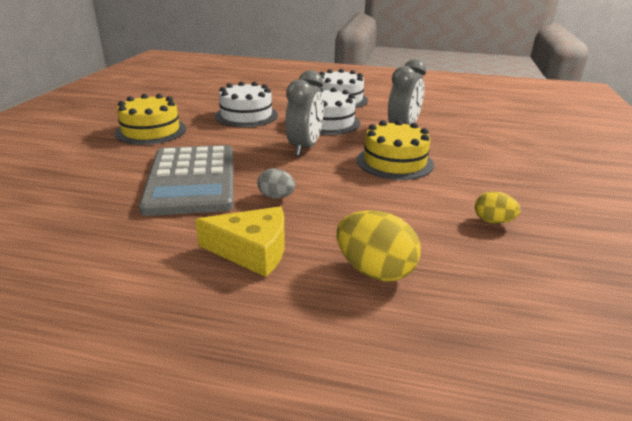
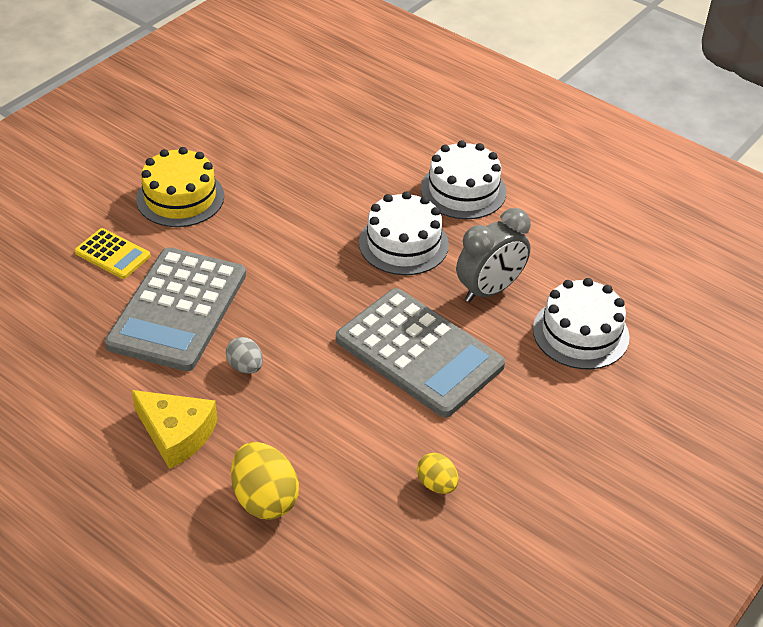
camera: 25 degrees right, 15 degrees up
white cake [215,81,278,127] -> white cake moved to [533,278,630,369]
grey clock [285,70,324,156] -> none
yellow cake [356,120,434,180] -> grey calculator [336,288,505,418]
none -> yellow calculator [74,228,151,279]

